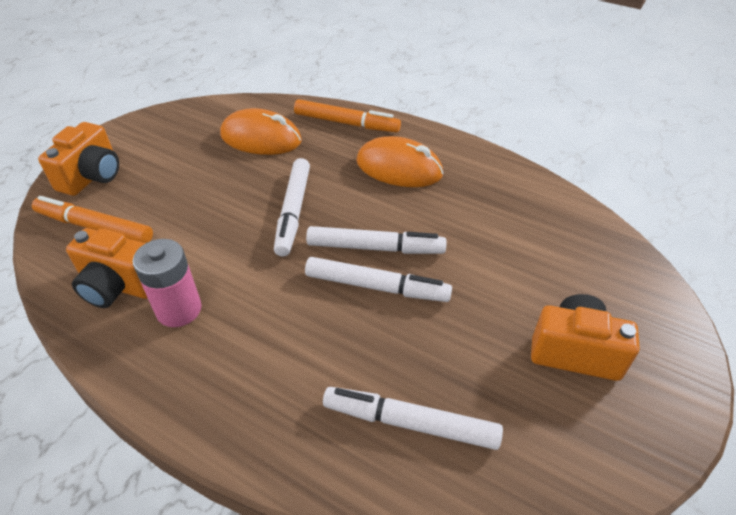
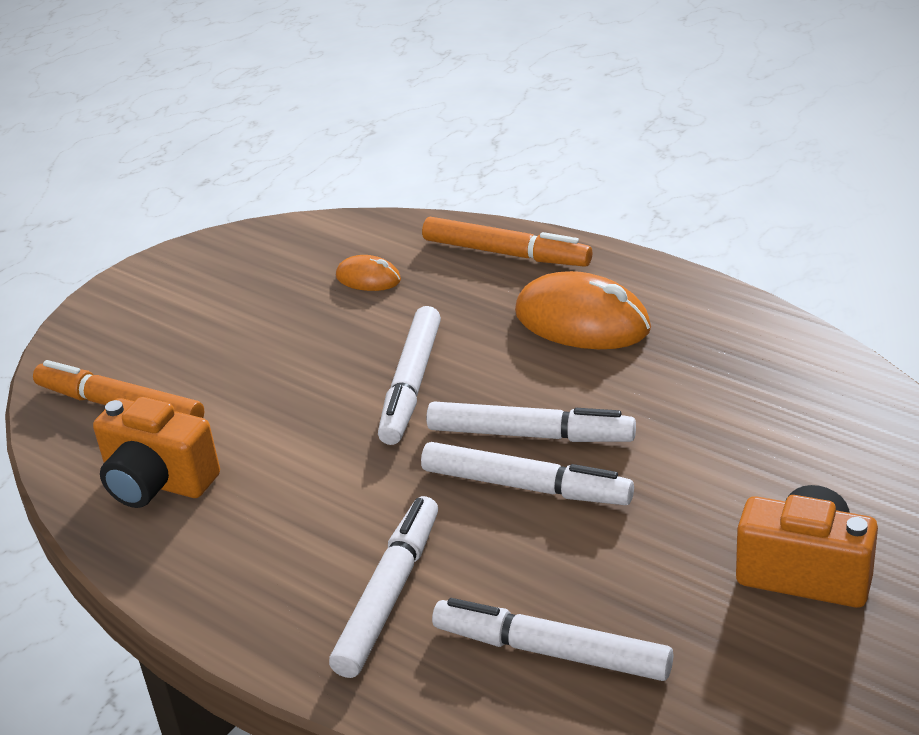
camera: 10 degrees right, 10 degrees down
orange camera [38,122,119,196] -> none
pink battery [133,239,202,327] -> none
orange mouse [220,108,302,155] -> orange mouse [336,255,401,291], size x0.51
none -> white marker [329,496,438,678]

